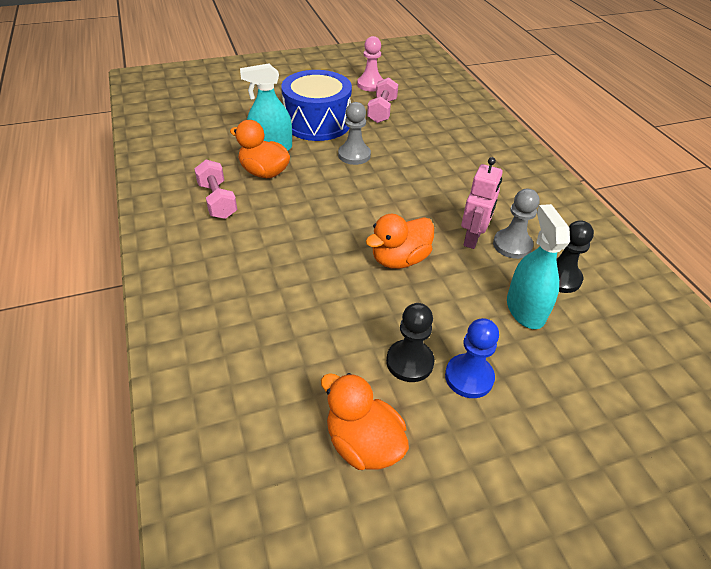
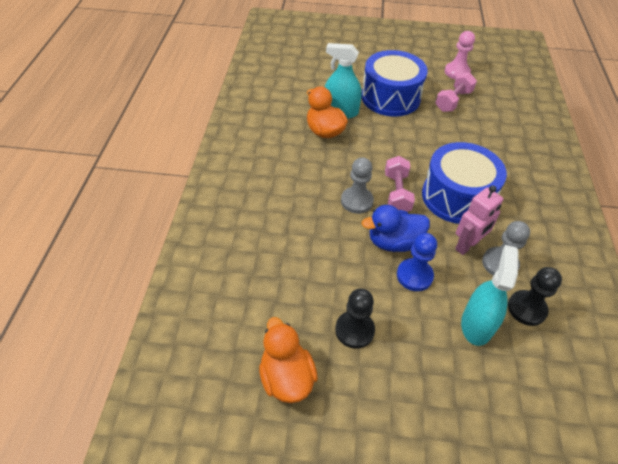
camera: 25 degrees right, 5 degrees up
pink dumbbell [194,160,237,219] -> pink dumbbell moved to [385,156,415,212]
grey pawn [338,102,371,165] -> grey pawn moved to [341,157,374,214]
orange duck [366,214,434,269] -> blue duck [362,205,430,252]
blue pawn [445,318,499,398] -> blue pawn moved to [397,233,437,291]
none -> blue drum [422,142,507,224]

